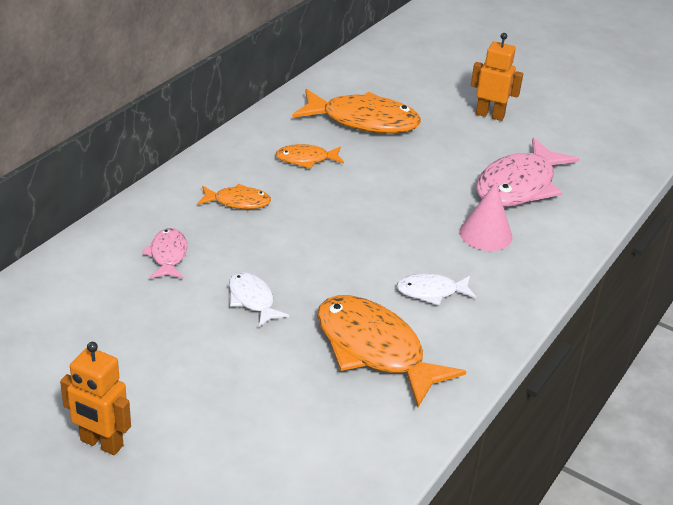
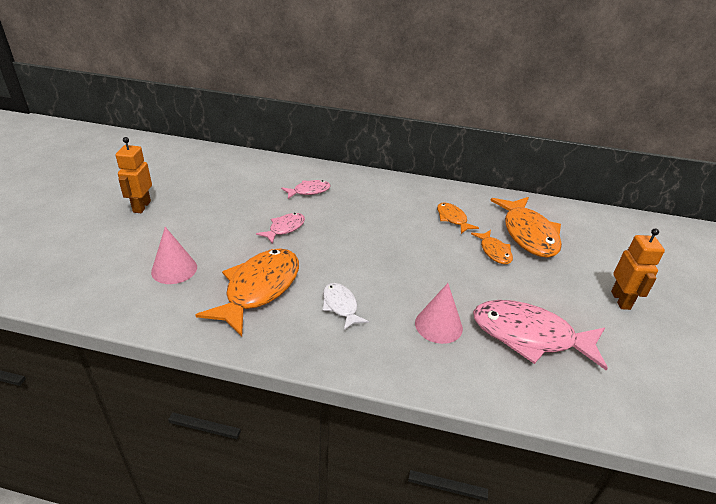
camera: 70 degrees right, 0 degrees up
orange fish [197,184,271,209] -> orange fish moved to [471,230,513,264]
white fish [229,272,289,327] -> pink fish [256,213,305,244]
none -> pink cone [151,227,197,284]

